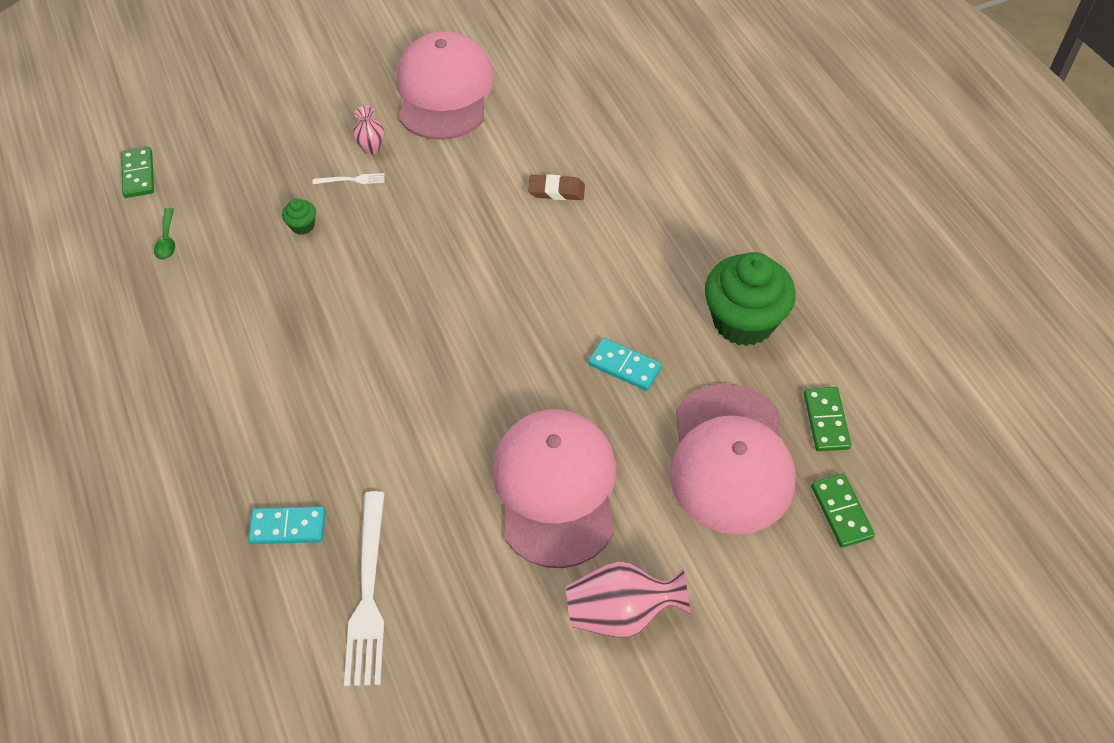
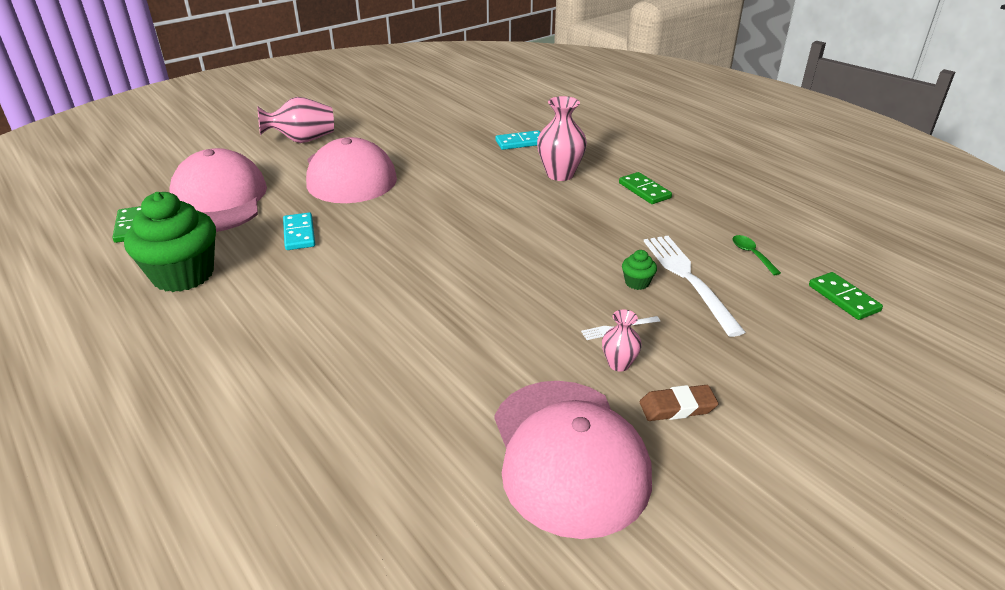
camera: 165 degrees right, 20 degrees down
white fork [344,491,385,686] -> white fork moved to [644,236,745,337]
brown eraser [528,174,585,200] -> brown eraser moved to [640,385,719,421]
turquoise domino [588,338,662,391] -> turquoise domino turned 60 degrees clockwise [283,212,315,250]
green domino [811,473,875,548] -> green domino moved to [619,172,672,204]
none -> pink vase [537,96,587,181]

